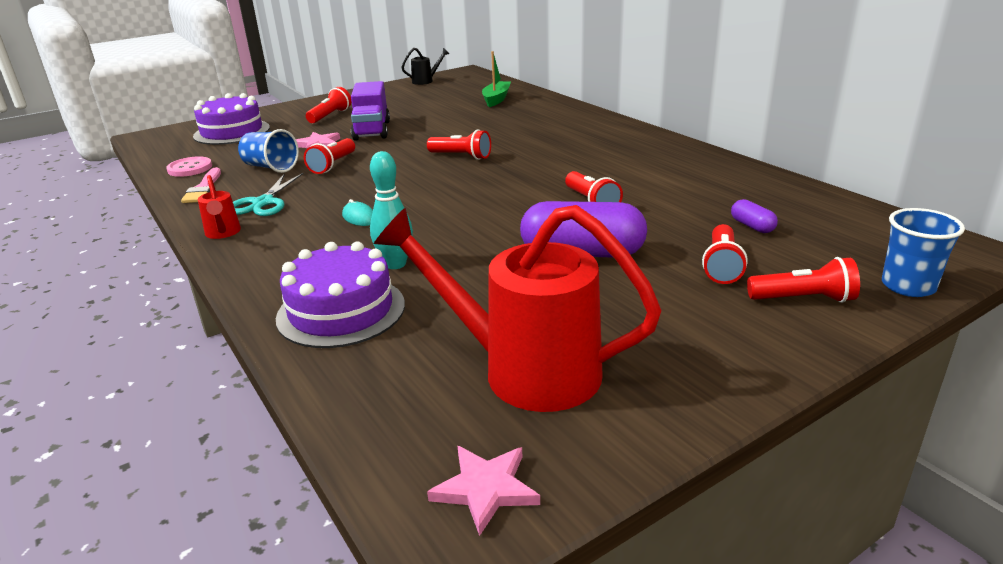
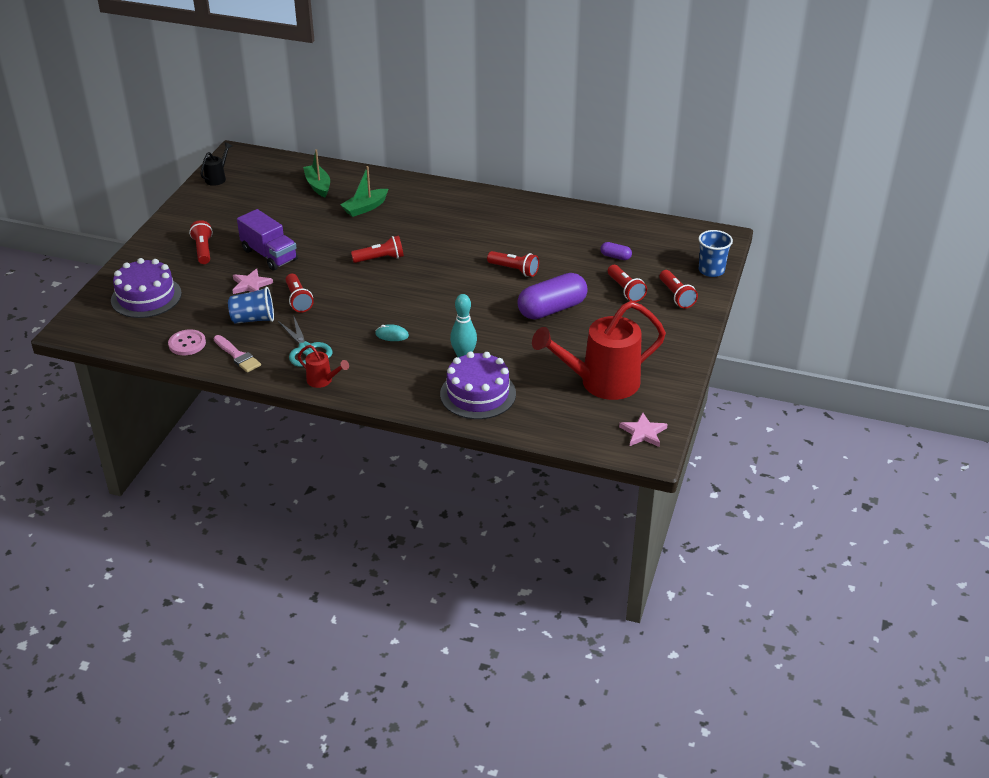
camera: 40 degrees left, 10 degrees up
red flashlight [747,257,860,303] -> red flashlight turned 105 degrees clockwise [660,270,698,308]
none -> green boat [340,166,388,217]

